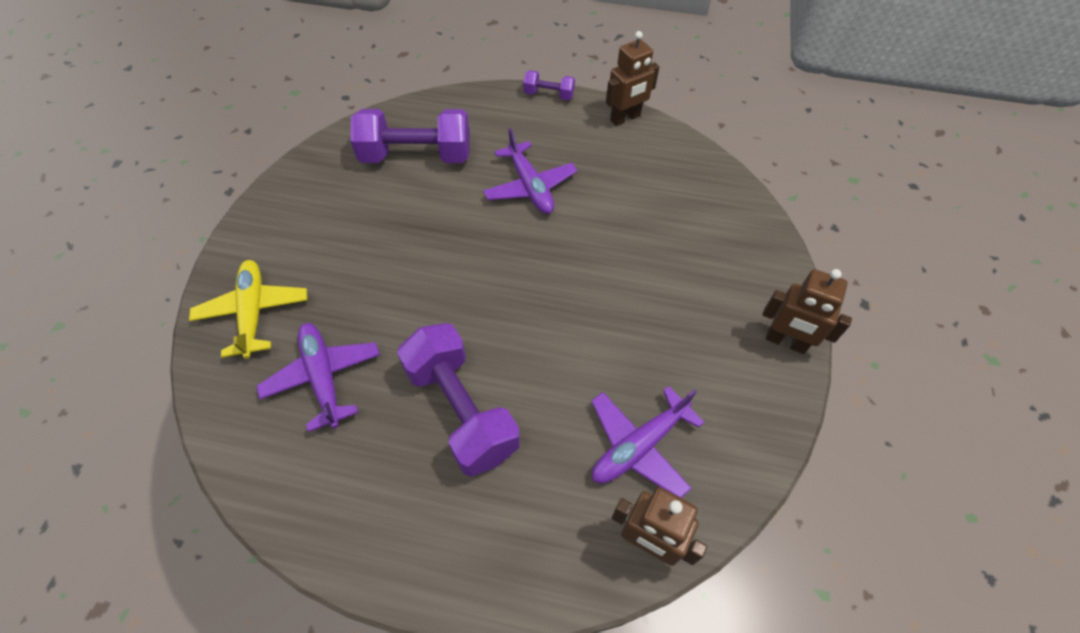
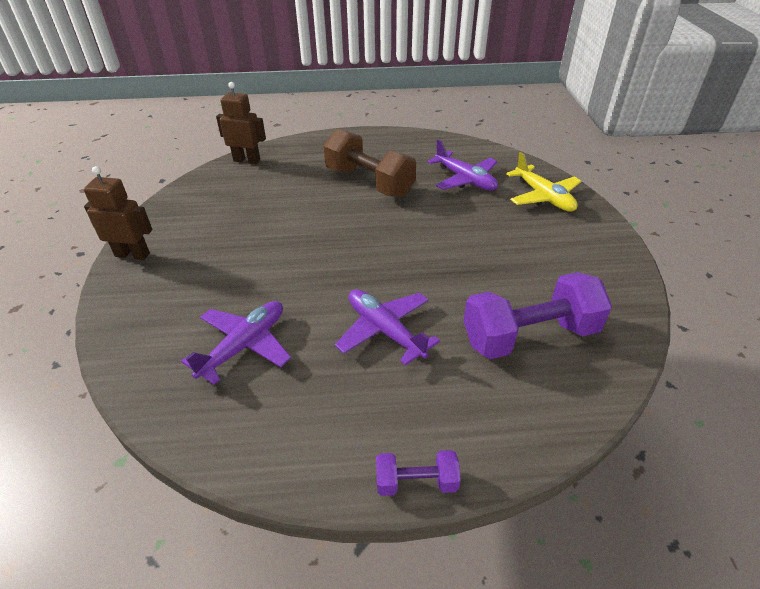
camera: 165 degrees right, 15 degrees down
purple dumbbell [397,323,520,477] -> brown dumbbell [323,128,416,198]
purple plane [591,386,705,498] -> purple plane moved to [181,301,291,385]
brown robot [606,31,659,126] -> none

